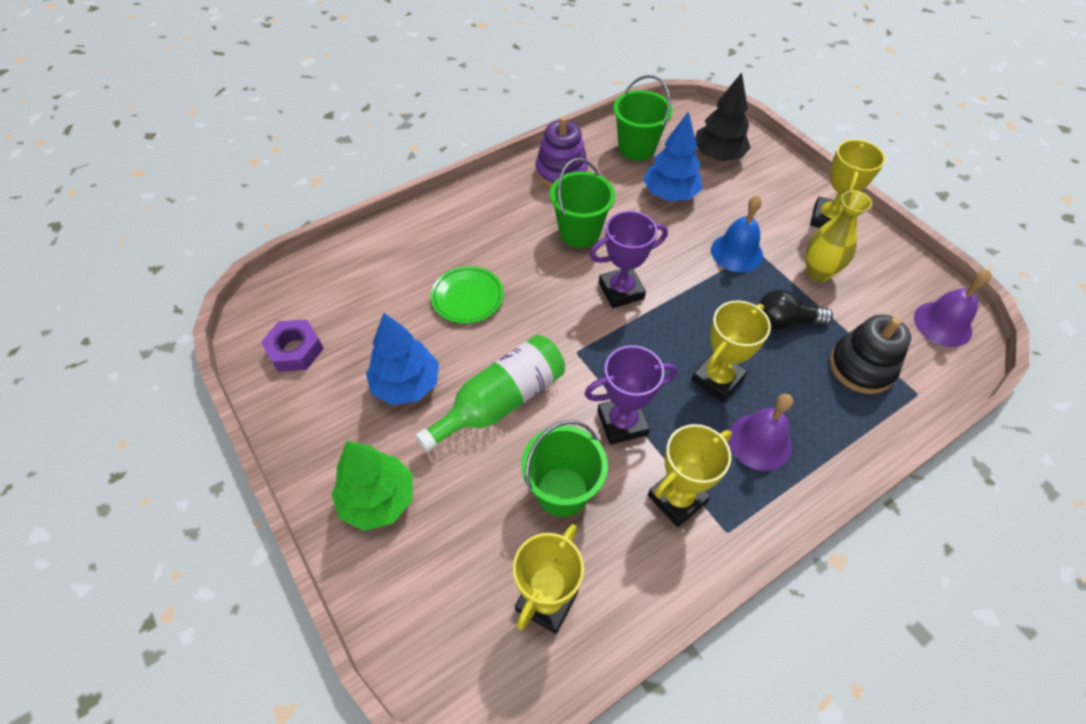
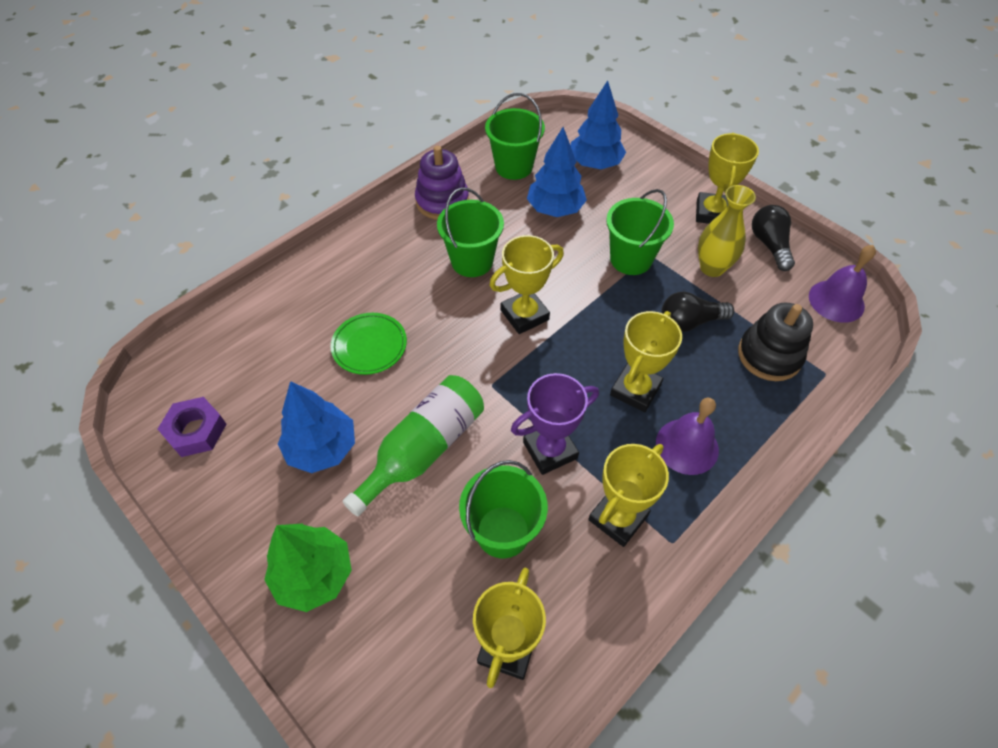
camera: 10 degrees left, 0 degrees up
purple trophy [589,211,668,308] -> yellow trophy [489,235,564,334]
black tree [695,72,751,161] -> blue tree [571,80,626,169]
blue bell [711,195,763,272] -> green bucket [606,189,674,275]
none -> black light bulb [752,205,795,271]

